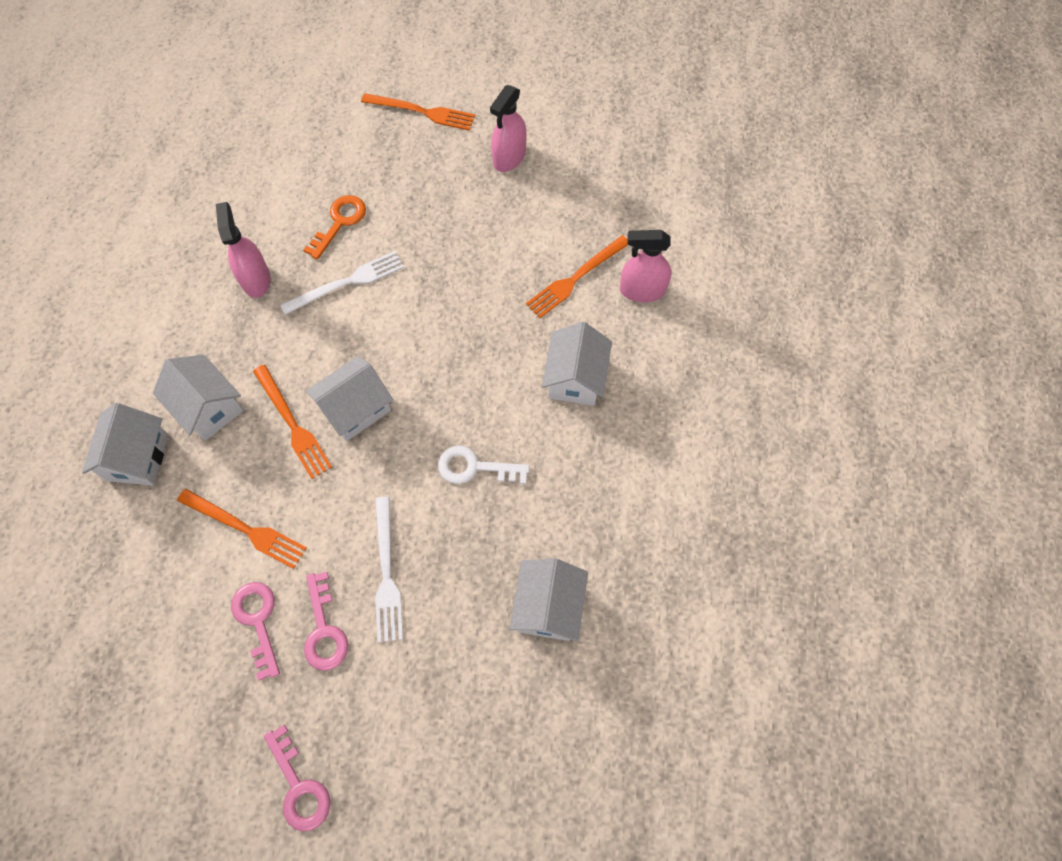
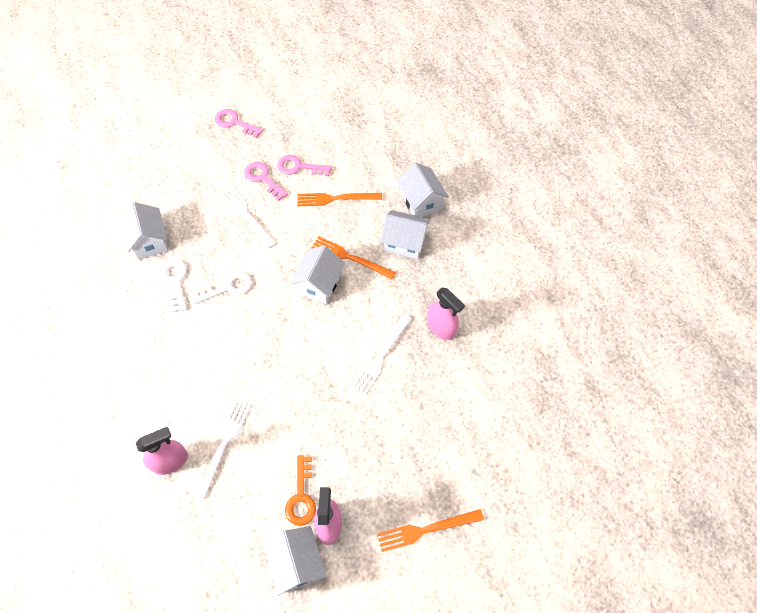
camera: 150 degrees right, 5 degrees down
pink key [231,582,280,681] -> pink key turned 150 degrees clockwise [277,155,332,176]
orange key [303,195,366,260] -> orange key moved to [285,455,316,526]
orange fork [526,235,628,318] -> white fork [195,400,251,499]
white house [542,322,612,406] -> white house moved to [263,526,326,596]
none -> white key [160,260,187,312]

